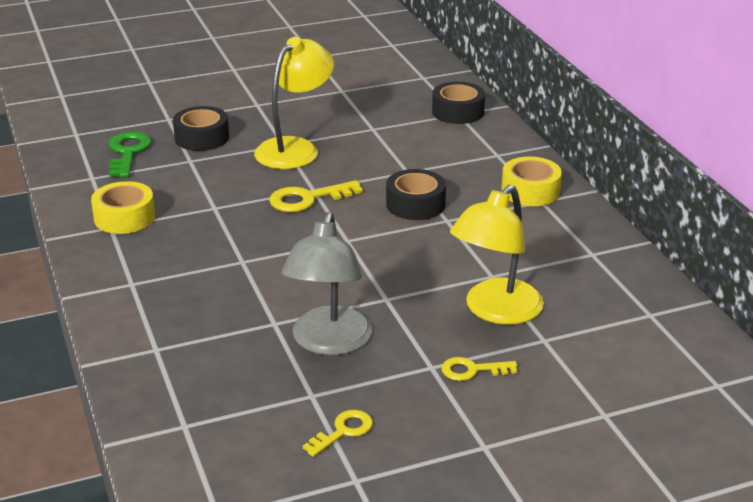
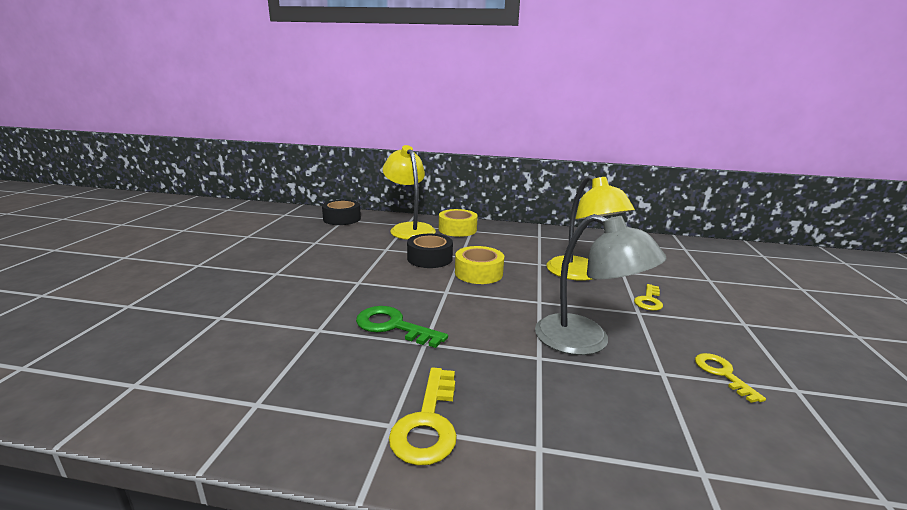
camera: 60 degrees left, 10 degrees down
yellow tape [91,181,155,234] -> yellow tape moved to [455,246,504,284]
green key [109,131,151,178] -> green key moved to [356,306,448,348]
black tape [173,106,229,151] -> none
yellow lamp [254,37,334,169] -> yellow lamp moved to [383,145,436,240]
yellow key [269,180,363,212] -> yellow key moved to [389,367,457,466]

